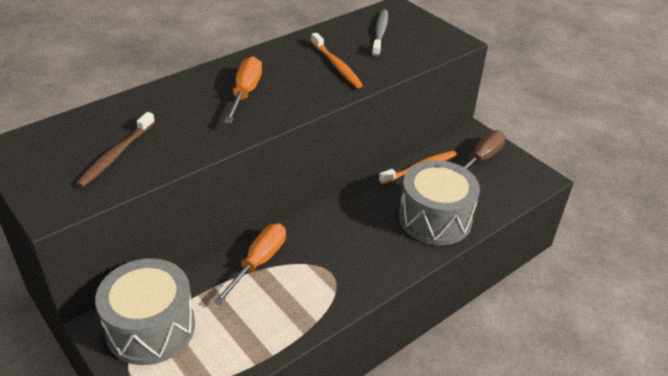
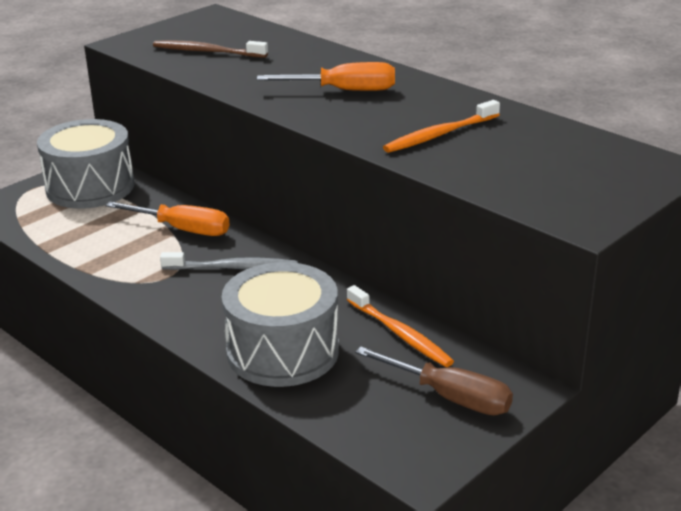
camera: 85 degrees right, 10 degrees down
grey toothbrush [372,10,388,57] -> grey toothbrush moved to [160,252,298,270]

